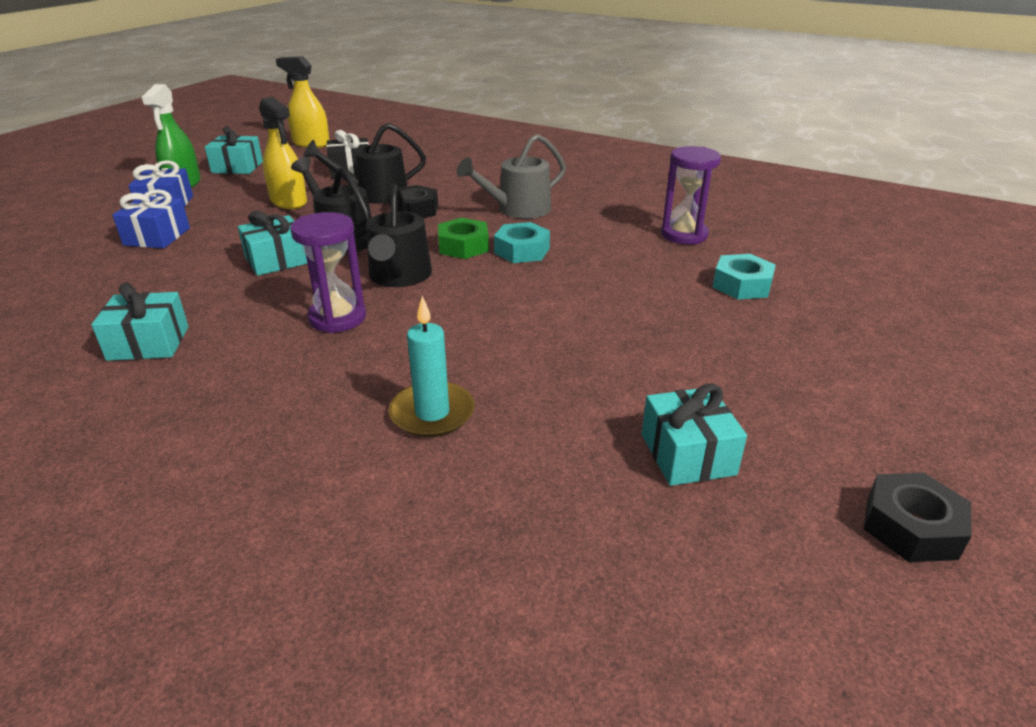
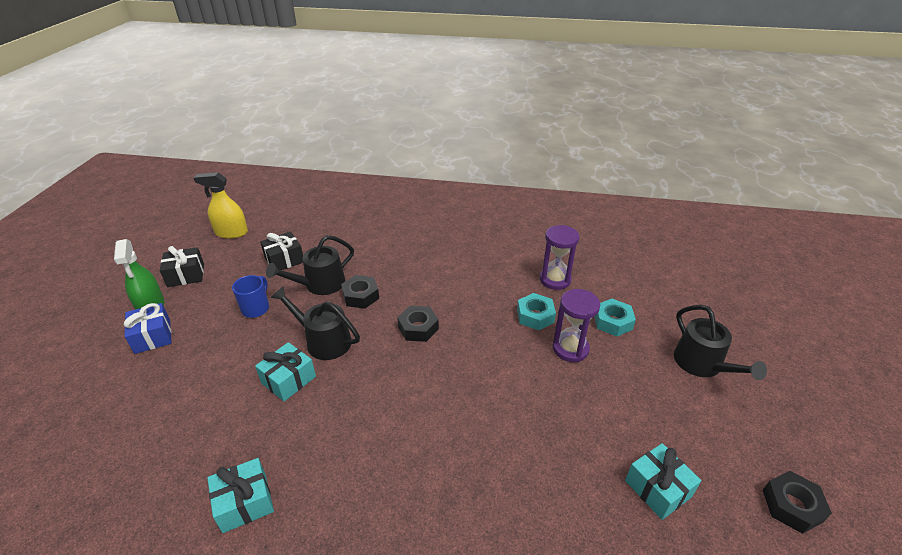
camera: 20 degrees left, 5 degrees up
blue gift [112,189,190,248] -> none
turquoise gift [205,126,263,174] -> black gift [160,246,204,287]
yellow spray bottle [259,97,307,209] -> blue mug [232,275,269,318]
purple hourglass [290,212,366,333] -> purple hourglass moved to [553,289,600,362]
black watering can [366,184,432,287] -> black watering can moved to [674,305,767,380]
turquoise candle [389,296,475,437] -> none
green nut [438,218,489,259] -> black nut [397,306,439,342]
grey watering can [457,134,566,219] -> none
turquoise nut [494,222,550,263] -> turquoise nut moved to [517,293,556,330]

